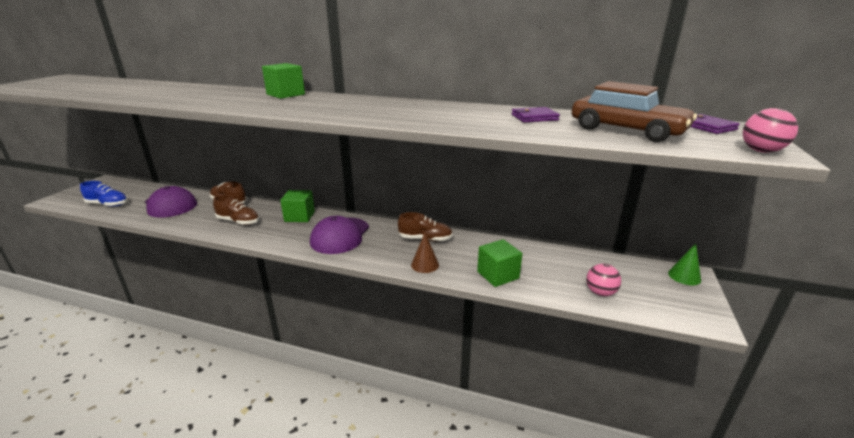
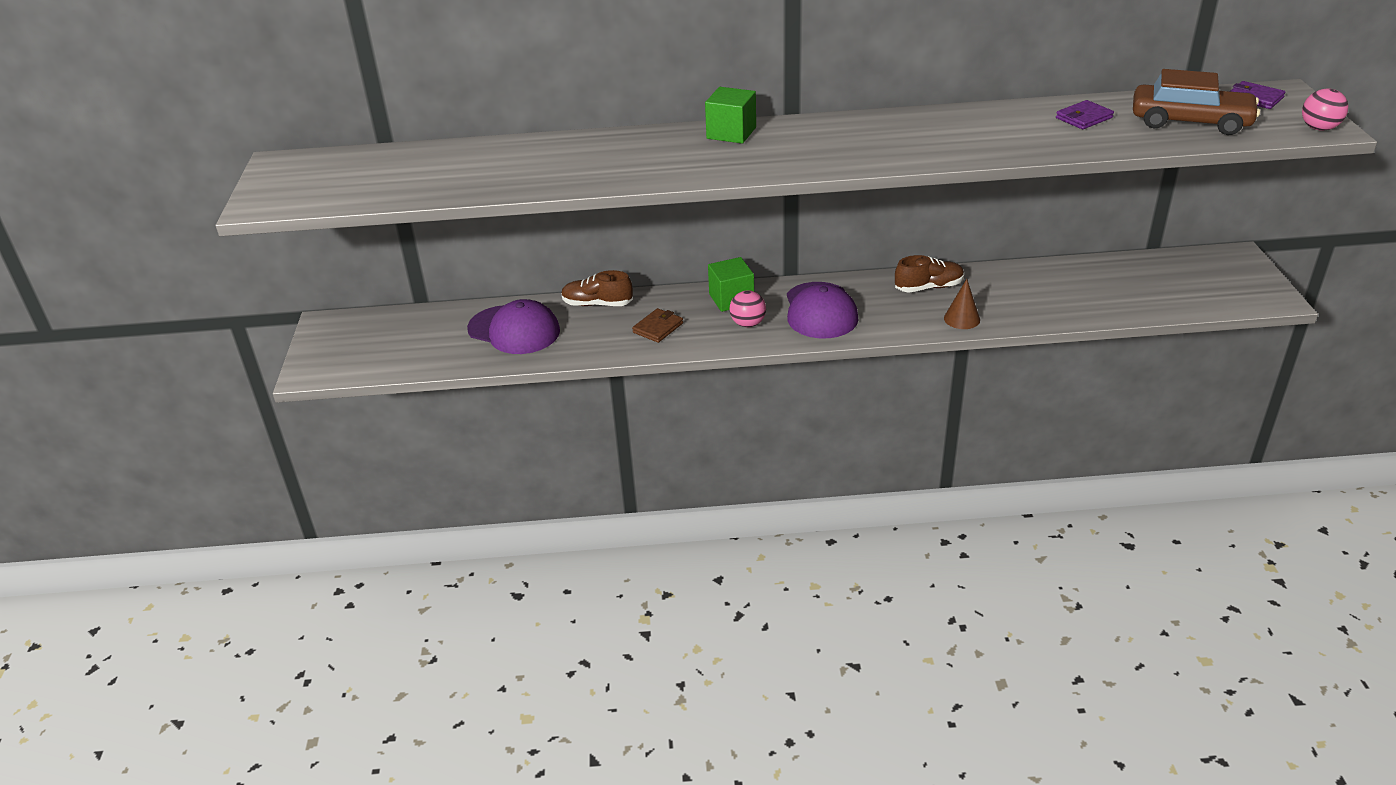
camera: 20 degrees left, 10 degrees up
blue shoe [80,181,128,207] -> none
brown shoe [213,195,259,225] -> brown wallet [632,308,683,343]
green cube [477,239,523,287] -> none
pink ball [586,264,621,296] -> pink ball moved to [729,290,766,327]
green cone [668,243,701,285] -> none

